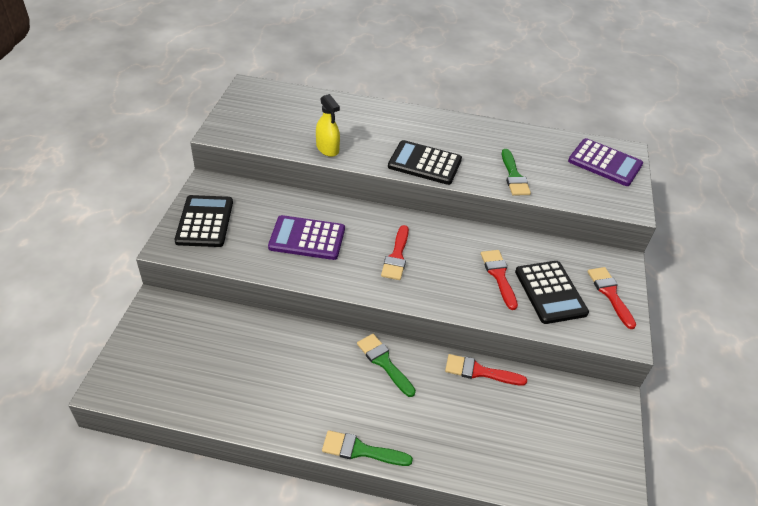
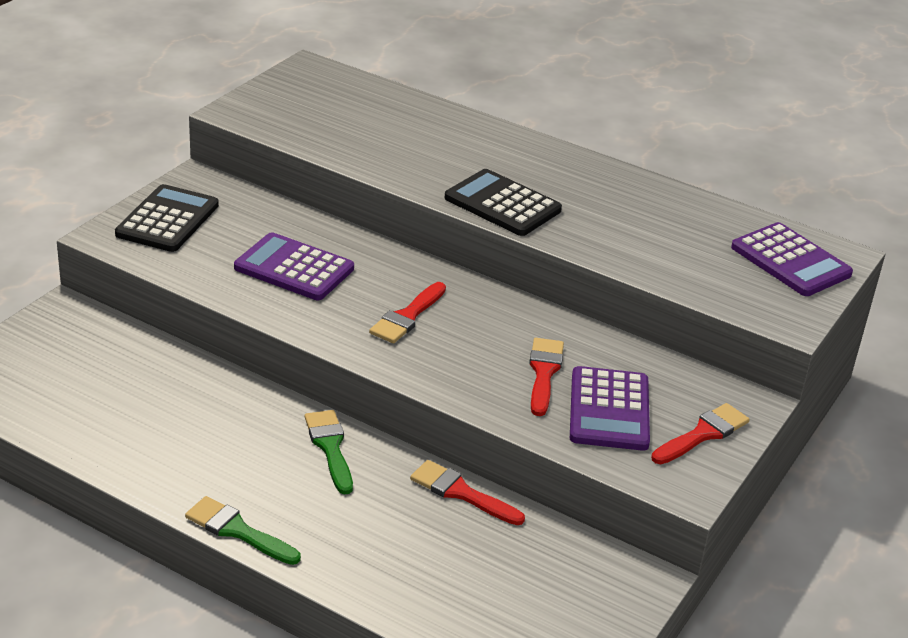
camera: 20 degrees right, 10 degrees down
yellow spray bottle [316,94,340,157] -> none
green brush [502,149,531,196] -> none
black calculator [515,261,589,324] -> purple calculator [570,366,650,451]
red brush [587,267,636,329] -> red brush turned 45 degrees clockwise [651,403,750,464]

